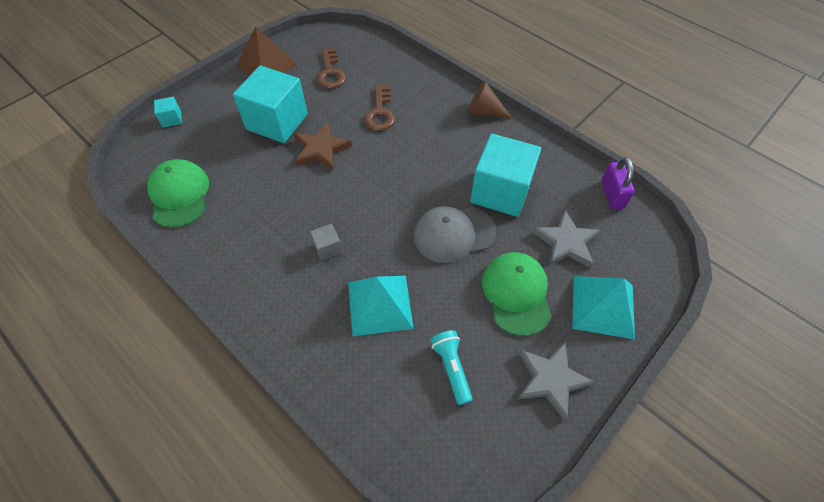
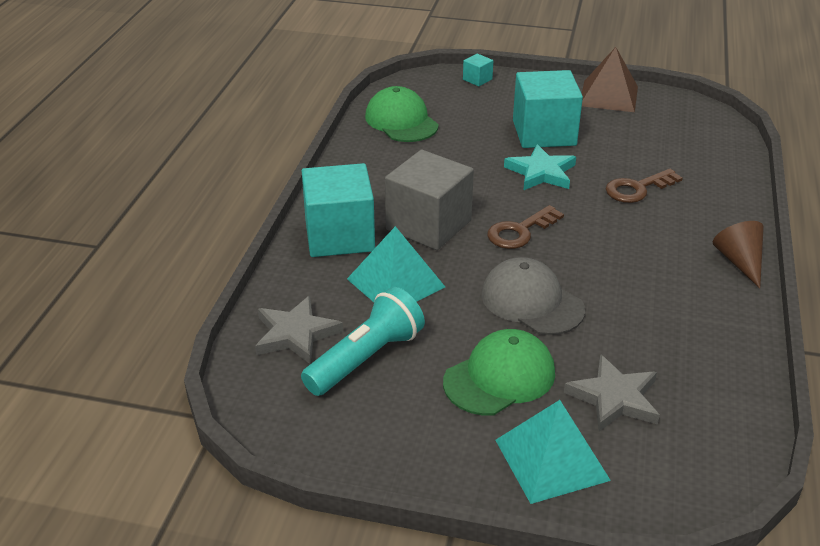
camera: 60 degrees right, 20 degrees down
green cap [147,159,209,228] -> green cap turned 75 degrees counterclockwise [365,86,439,142]
brown star [294,122,352,171] -> turquoise star [504,144,576,191]
grey cube [310,224,342,261] -> grey cube [385,150,474,250], size x2.36
brown key [317,48,346,89] -> brown key moved to [487,205,564,249]
turquoise flashlight [430,330,473,405] -> turquoise flashlight [301,287,425,396], size x1.60
turquoise cube [470,133,541,217] -> turquoise cube moved to [302,163,375,257]
grey star [518,342,595,421] -> grey star moved to [255,296,343,364]
purple padlock [601,157,635,210] -> none

